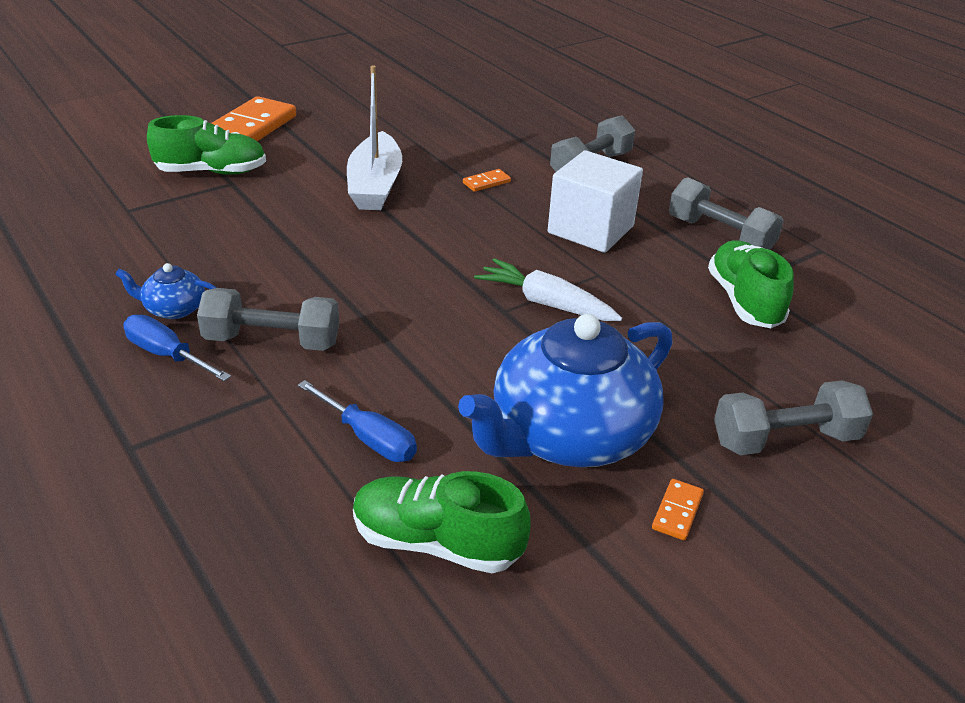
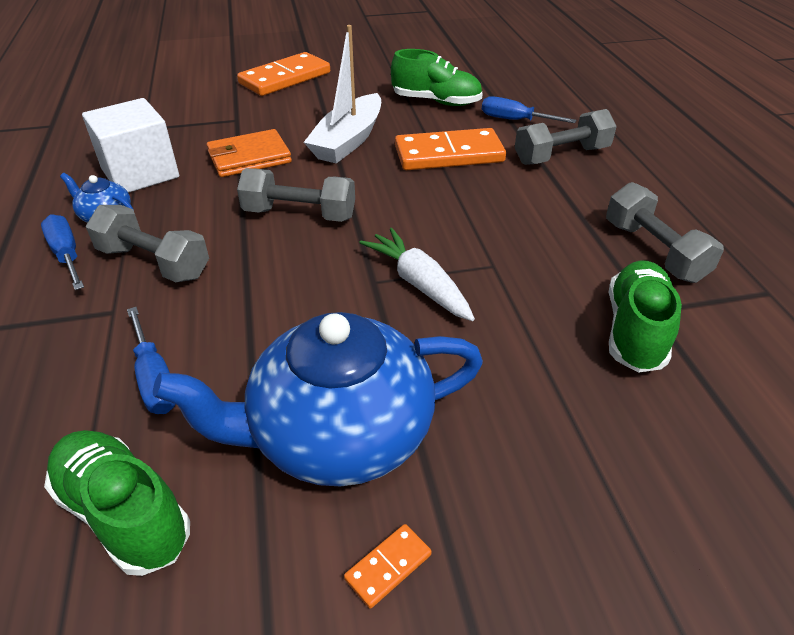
camera: 25 degrees right, 5 degrees up
green shoe [147,115,266,175] -> green shoe moved to [391,49,483,106]
orange domino [463,169,511,192] -> orange domino [395,128,506,170], size x2.42
white cube [548,150,643,253] -> white cube moved to [82,98,179,193]
grey dumbbell [714,380,873,455] -> grey dumbbell moved to [237,168,355,222]
none -> orange wallet [207,129,292,177]
none -> blue screwdriver [482,96,576,123]

